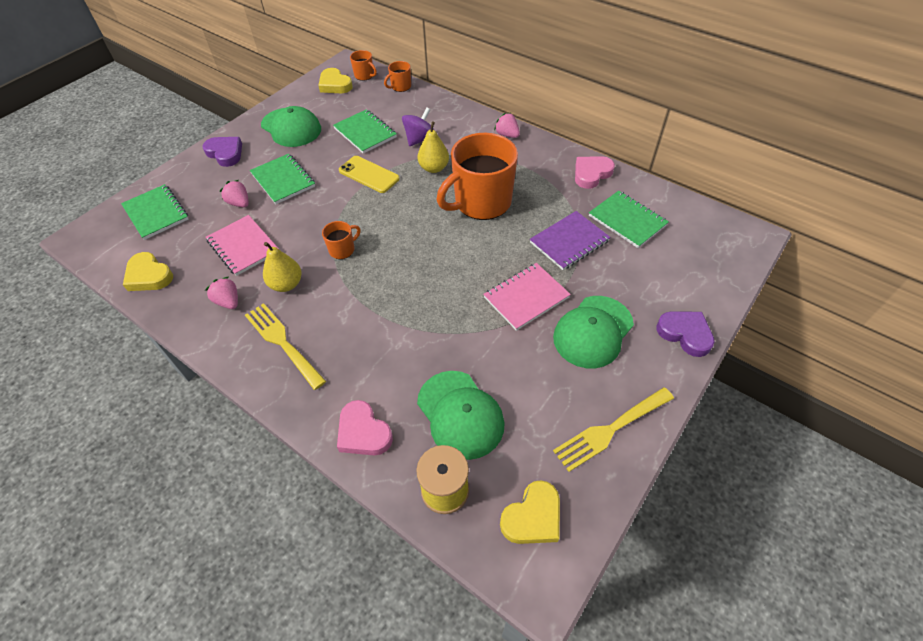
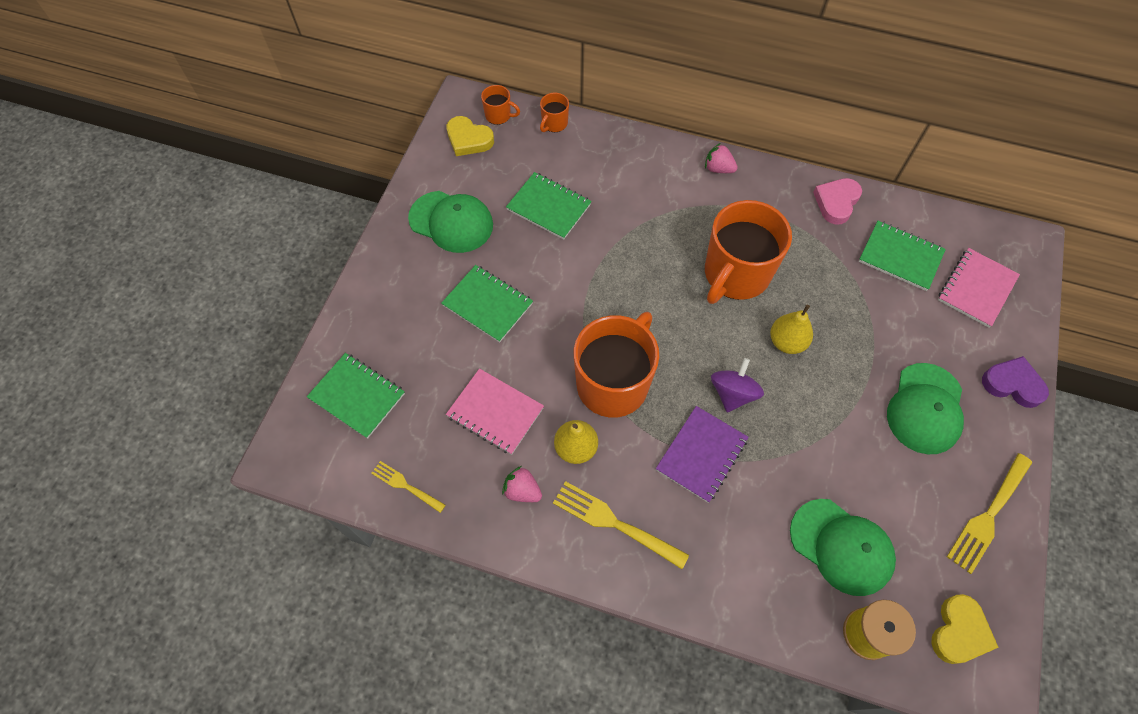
camera: 20 degrees left, 10 degrees up
yellow heart [123,252,173,291] -> yellow fork [371,461,446,513]
purple heart [203,137,242,167] -> none
pink strawberry [220,180,249,207] -> none
orange mug [322,221,361,259] -> orange mug [574,312,659,418], size x2.33
pink heart [337,400,393,455] -> none
yellow phone [339,156,400,193] -> none
purple spinning top [402,107,434,146] -> purple spinning top moved to [711,358,764,412]
yellow pear [417,121,449,173] -> yellow pear moved to [770,305,813,354]
pink notebook [483,263,571,331] -> pink notebook moved to [938,248,1020,328]
purple notebook [530,211,611,270] -> purple notebook moved to [656,406,749,503]

